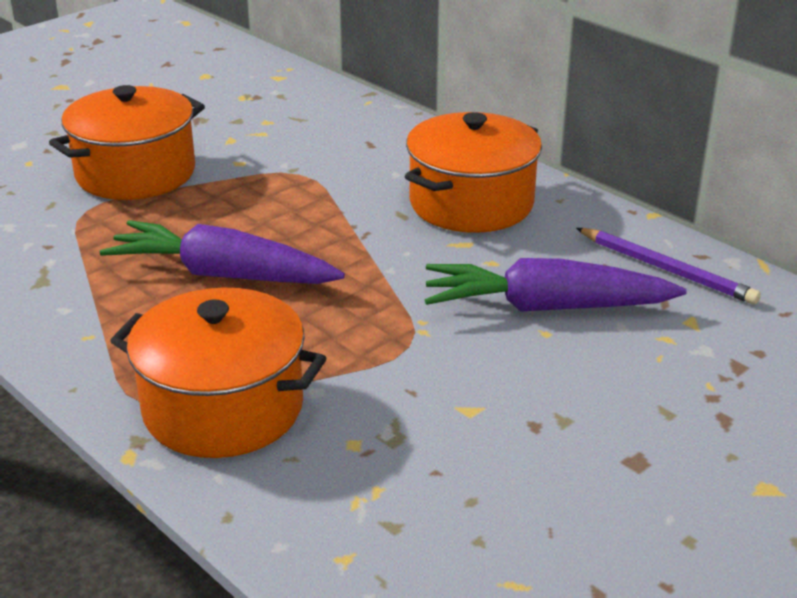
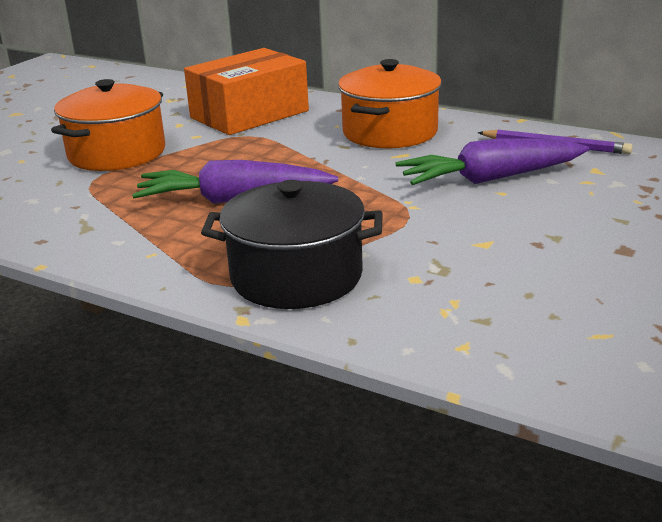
camera: 15 degrees left, 5 degrees down
orange pot [110,288,326,458] -> black pot [201,180,383,309]
none -> orange box [184,48,309,135]

